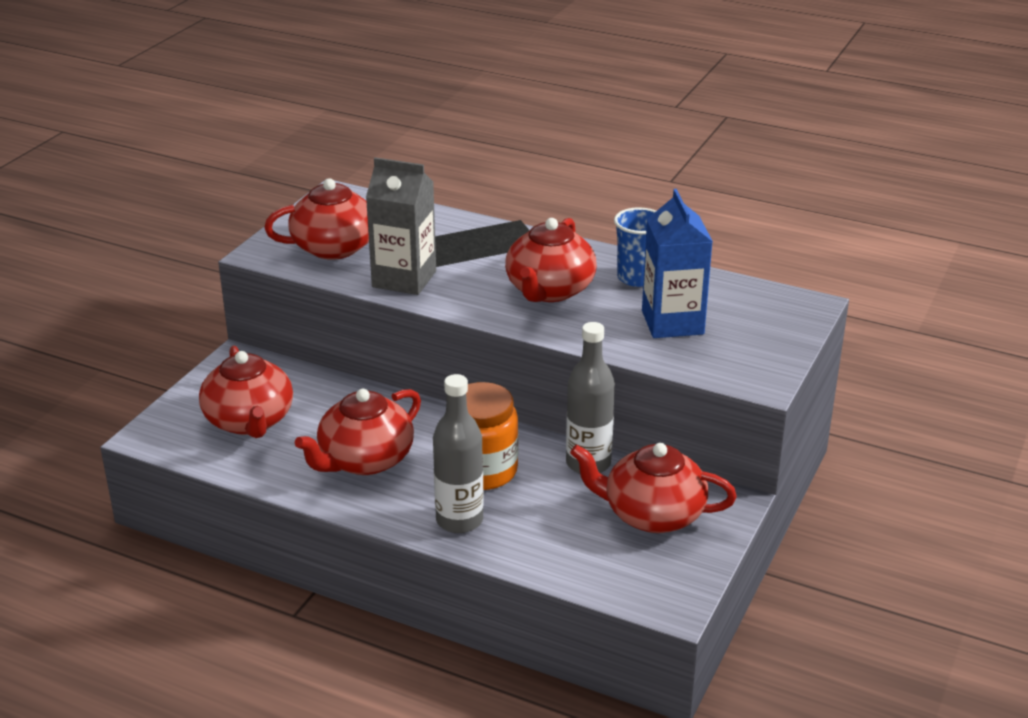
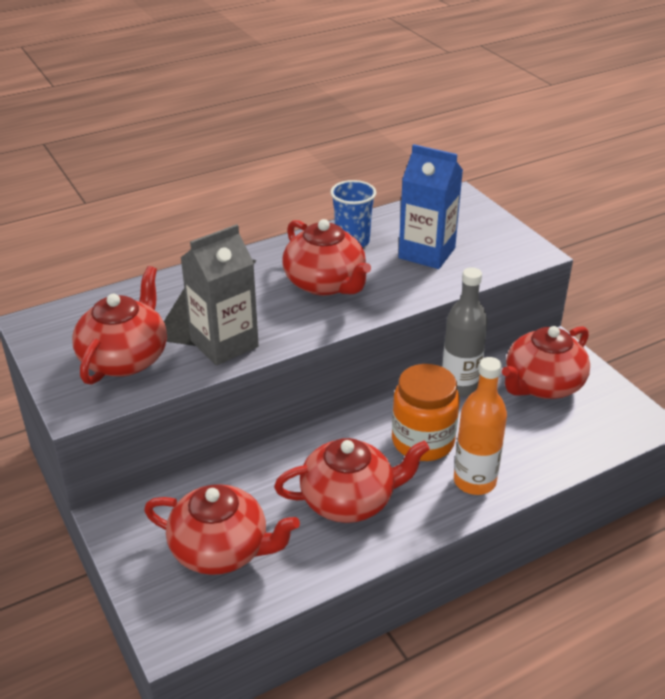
camera: 55 degrees left, 5 degrees up
red teapot [295,389,421,475] -> red teapot turned 90 degrees counterclockwise [274,438,430,523]
grey bottle [433,374,484,533] -> orange bottle [454,357,507,495]

